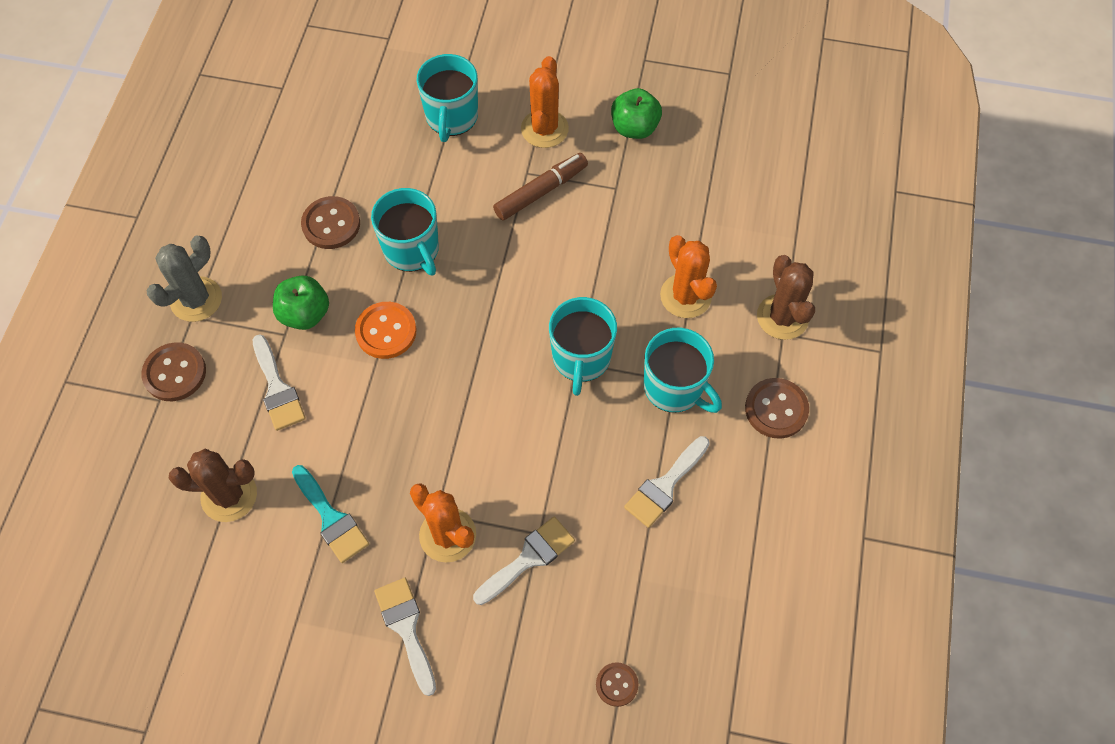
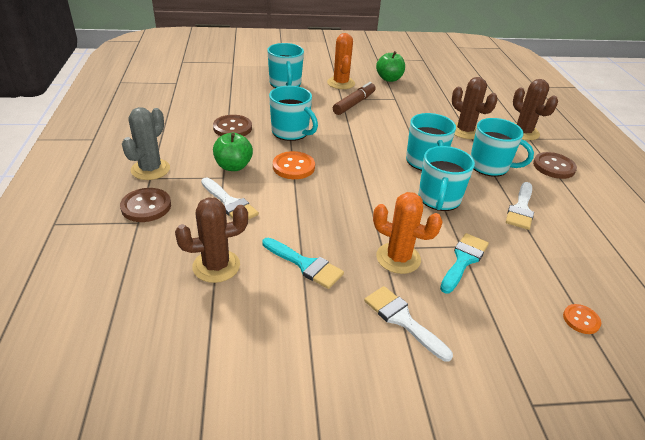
camera: 20 degrees left, 25 degrees down
white brush [473,517,575,605] -> turquoise brush [440,233,489,294]
brown button [596,662,639,707] -> orange button [563,304,601,334]
orange cactus [660,235,717,318] -> brown cactus [452,77,498,139]
none -> turquoise mug [419,146,475,211]

